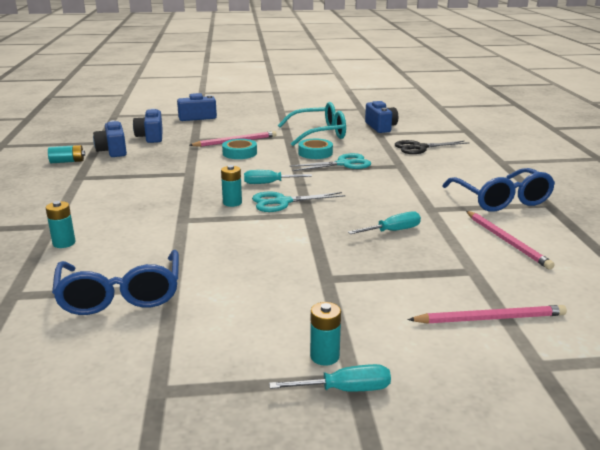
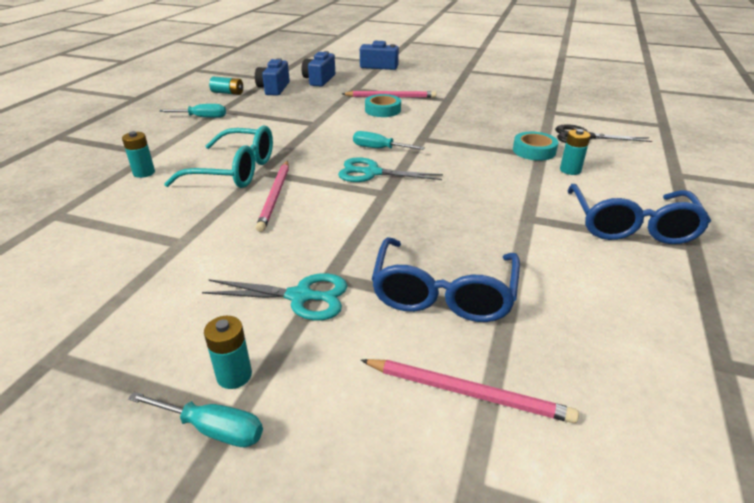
camera: 25 degrees right, 10 degrees up
blue glasses [52,250,179,315] -> blue glasses moved to [371,237,520,322]
turquoise battery [221,165,242,207] -> turquoise battery moved to [560,129,591,175]
turquoise glasses [278,102,346,146] -> turquoise glasses moved to [164,126,273,188]
turquoise scissors [289,153,371,171] -> turquoise scissors moved to [202,273,347,320]
turquoise tape [298,139,333,159] -> turquoise tape moved to [513,132,559,161]
turquoise screwdriver [348,211,421,234] -> turquoise screwdriver moved to [159,104,226,118]
blue camera [365,101,398,133] -> none
pink pencil [466,211,555,270] -> pink pencil moved to [256,161,289,232]

